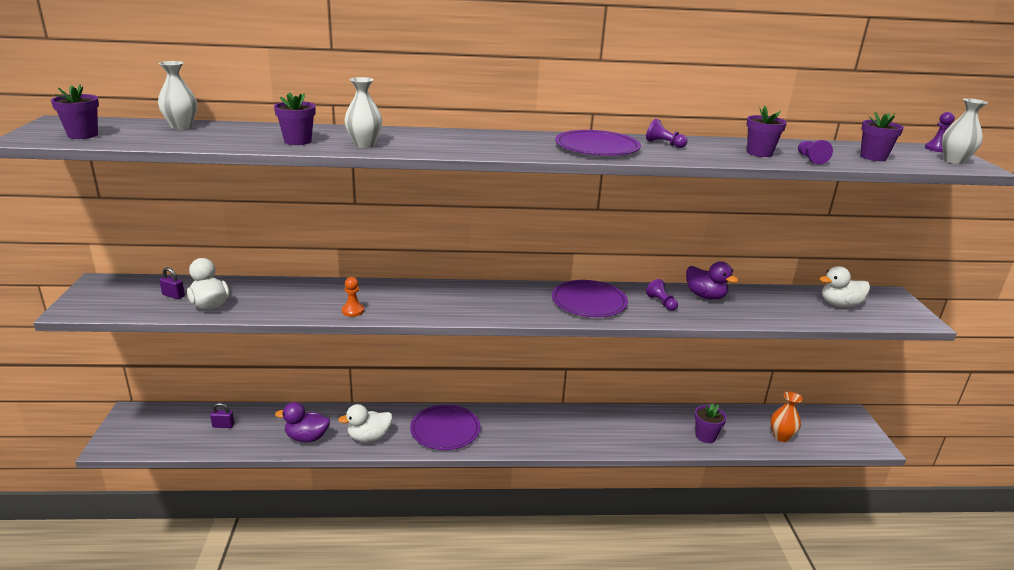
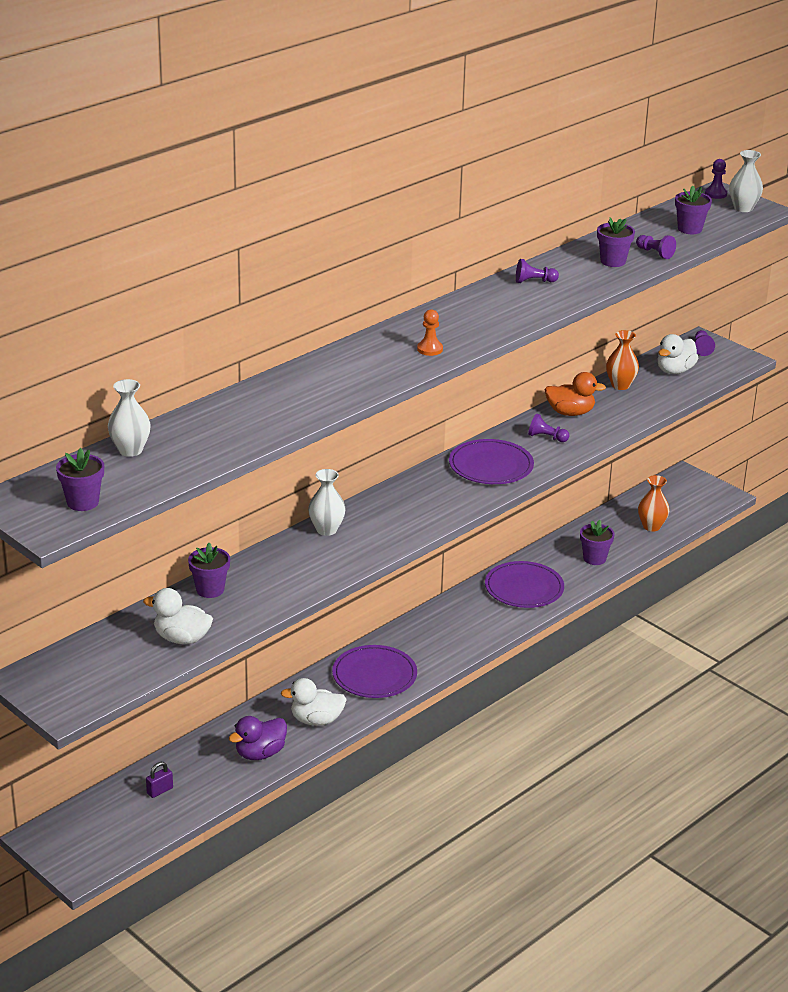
camera: 40 degrees left, 5 degrees up
purple padlock [159,267,185,299] -> none
purple flower pot [274,92,316,145] -> purple flower pot moved to [188,543,230,598]
white duck [338,404,392,442] -> white duck turned 60 degrees clockwise [281,678,347,725]
orange pawn [342,277,364,317] -> orange pawn moved to [417,309,443,356]
white vase [344,77,382,148] -> white vase moved to [308,469,346,536]
purple plate [555,130,641,156] -> purple plate moved to [485,561,564,608]
purple duck [686,261,738,300] -> orange duck [545,372,606,416]
none -> orange vase [606,330,639,390]
none -> purple pawn [694,330,715,356]

